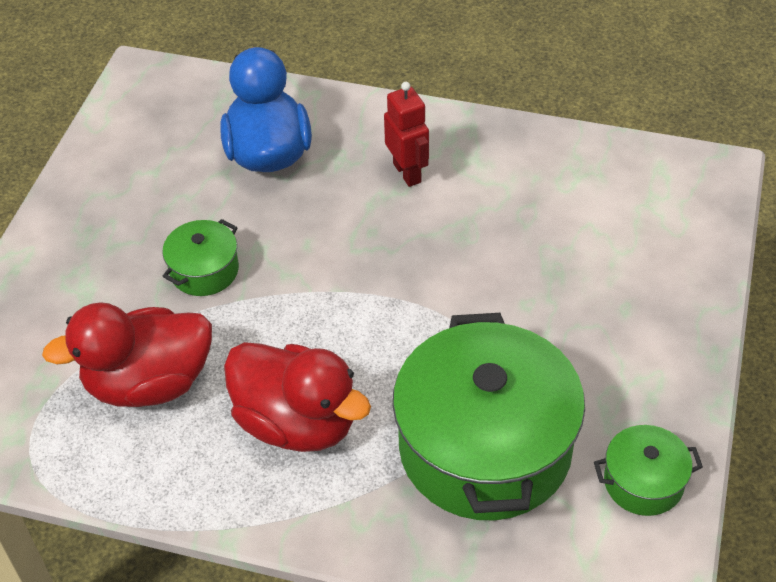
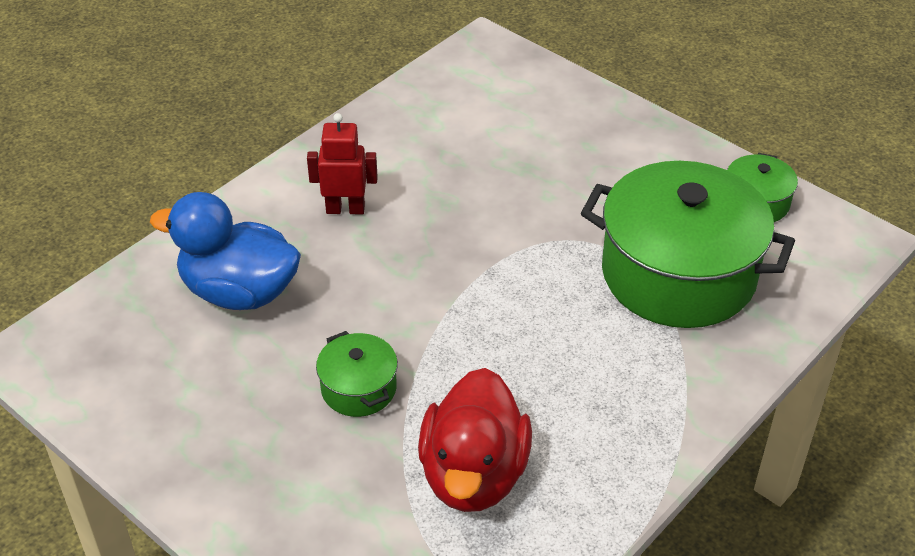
camera: 65 degrees left, 5 degrees down
red duck [224,342,371,452] -> none

